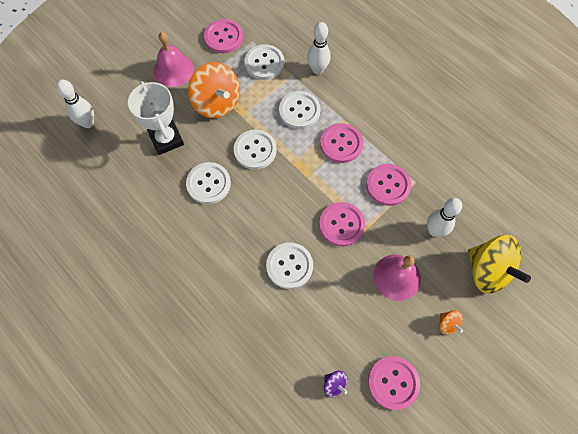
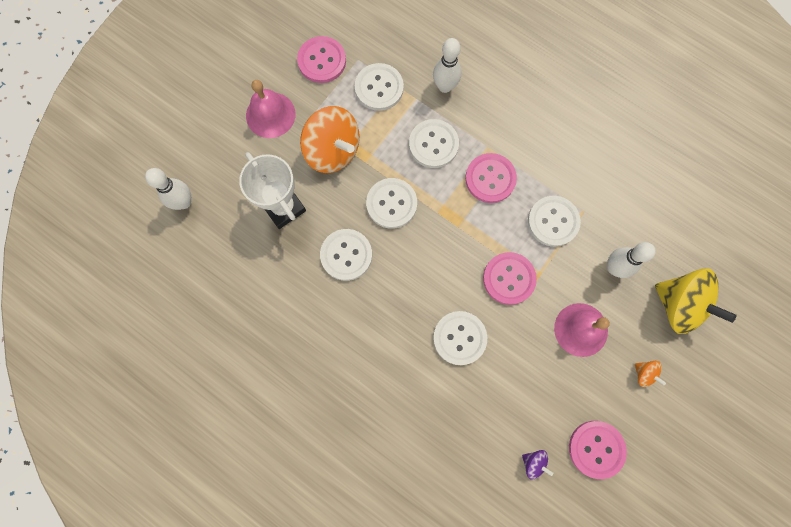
camera: 10 degrees left, 10 degrees up
pink button [366,164,411,206] -> white button [528,196,581,247]

